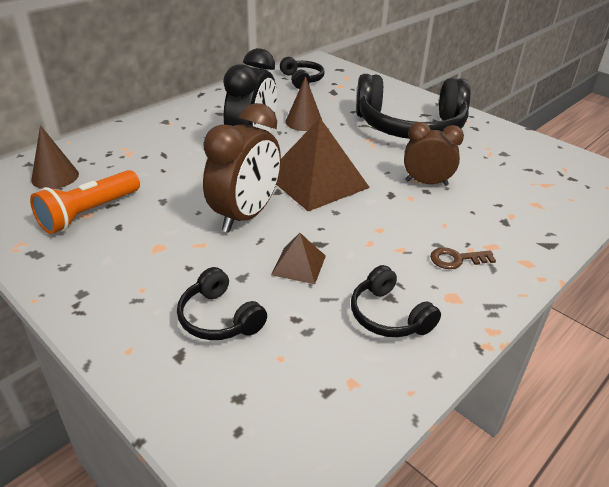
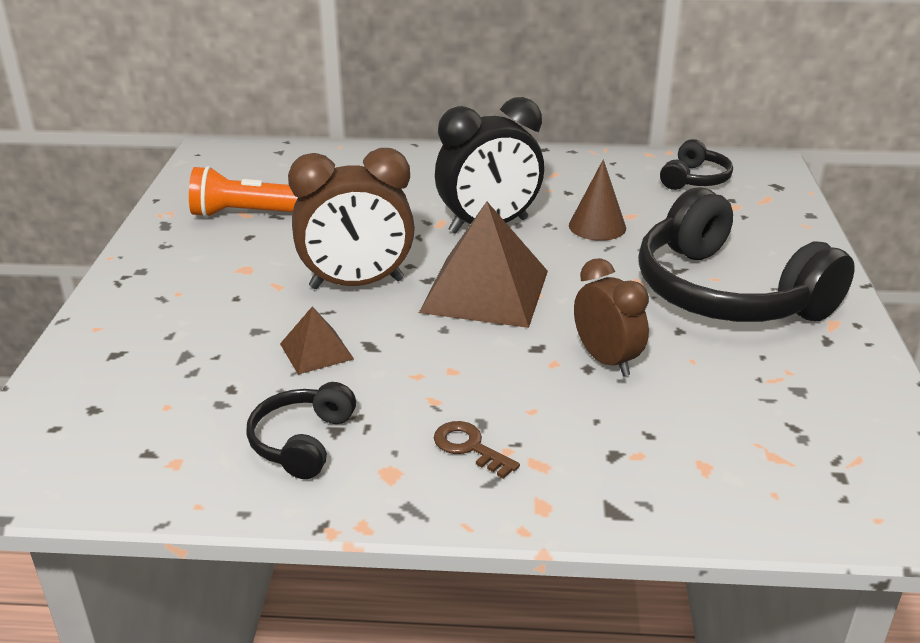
camera: 50 degrees right, 5 degrees down
brown cone [31,125,79,189] -> none
black headphones [177,267,267,340] -> none

